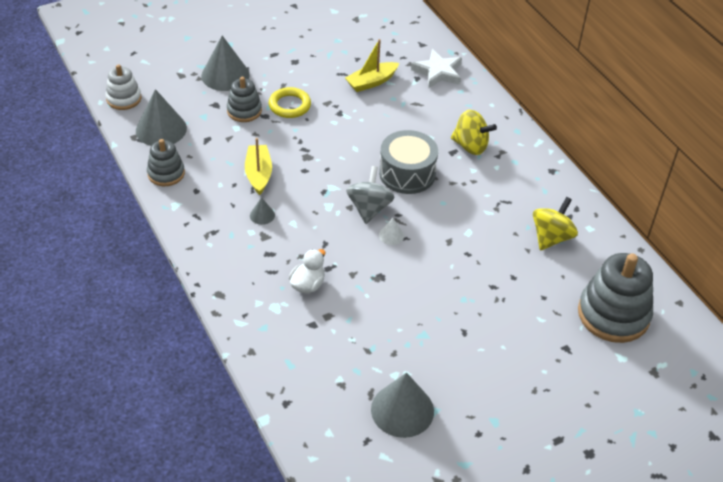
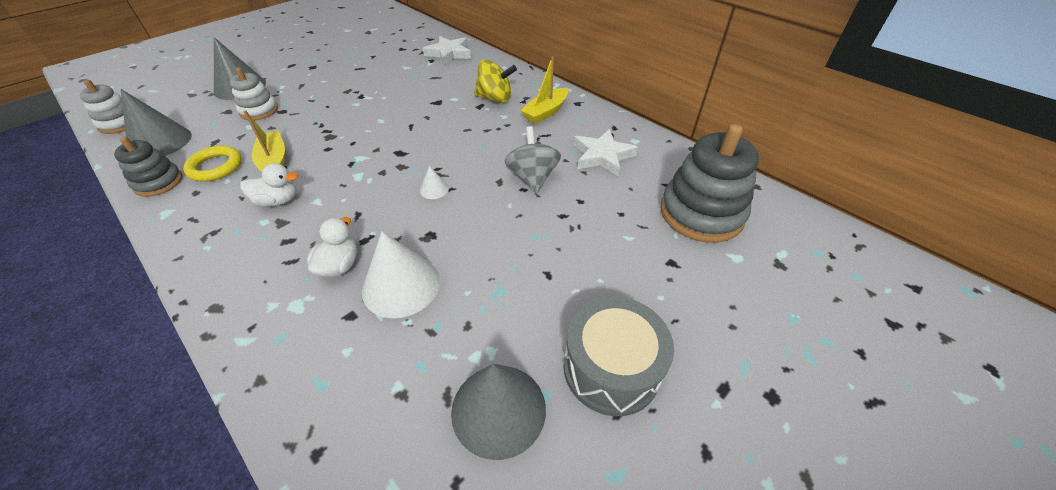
camera: 15 degrees left, 0 degrees up
grey stacking toy [227,77,262,122] -> white stacking toy [230,68,278,120]
grey cone [250,197,275,225] -> white duck [240,163,298,207]
yellow ring [269,87,311,118] -> yellow ring moved to [183,145,242,182]
yellow boat [345,39,399,92] -> yellow boat moved to [520,56,569,124]
grey spinning top [346,166,395,224] -> grey spinning top moved to [505,126,561,194]
grey drum [379,130,438,194] -> grey drum moved to [563,297,674,417]
yellow spinning top [533,197,578,250] -> white star [574,129,638,176]
none -> white cone [362,231,440,318]

